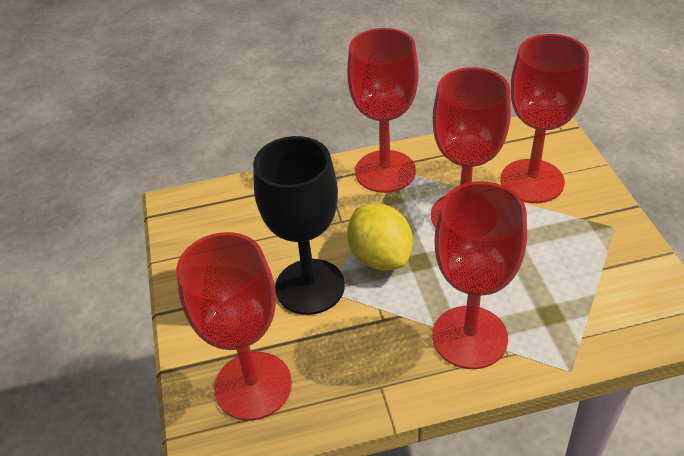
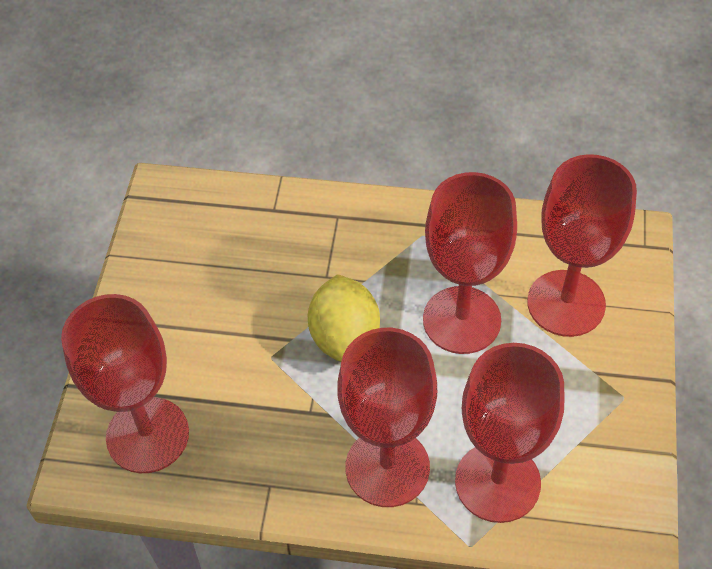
camera: 20 degrees right, 10 degrees up
black goblet [253,136,345,315] -> none
red goblet [347,28,419,193] -> red goblet moved to [455,343,564,523]

